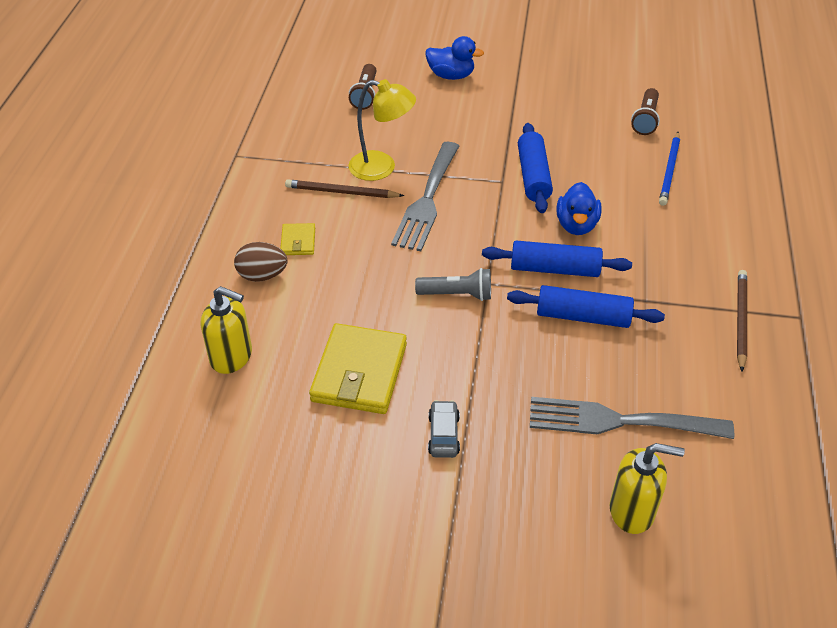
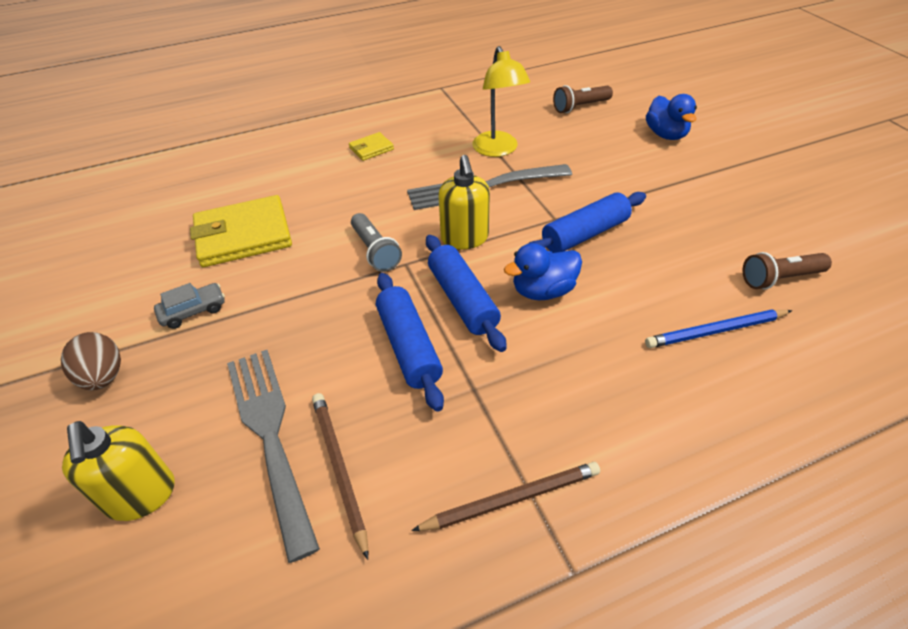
camera: 60 degrees right, 0 degrees up
yellow soap dispenser [201,286,252,374] -> yellow soap dispenser moved to [438,155,490,249]
brown egg [234,242,287,282] -> brown egg moved to [61,332,121,390]
brown pencil [285,179,404,198] -> brown pencil moved to [312,393,368,560]

